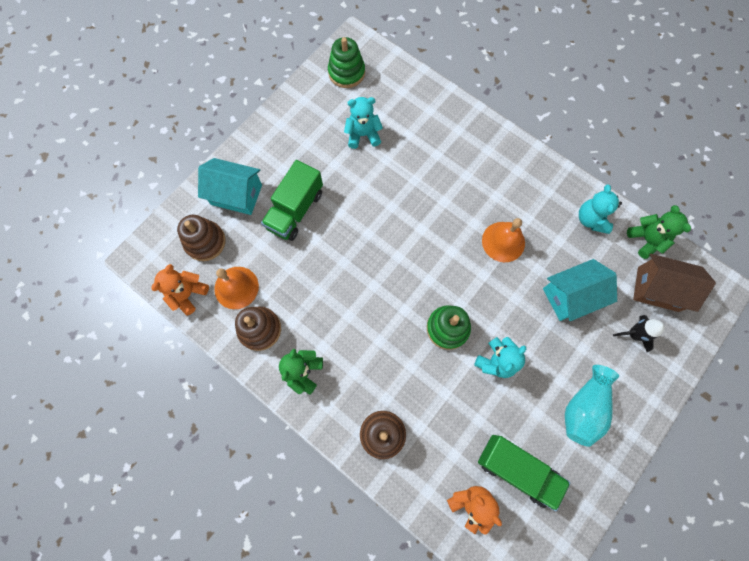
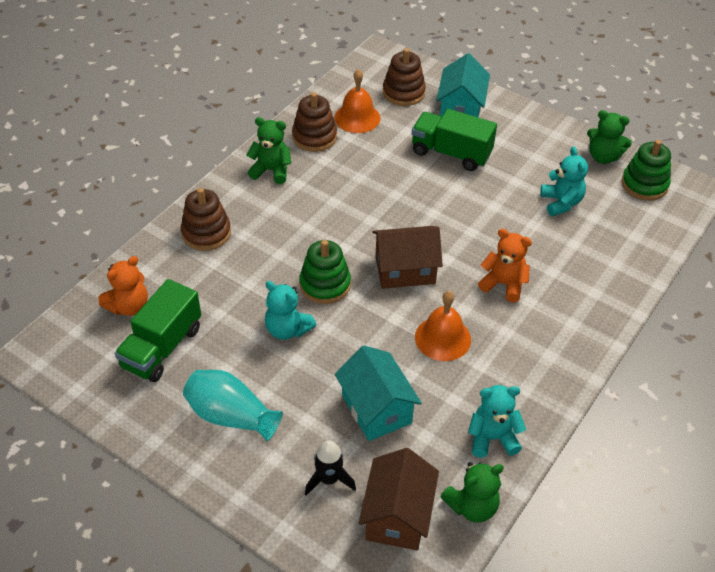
camera: 85 degrees right, 25 degrees down
orange teddy bear [152,264,209,316] -> orange teddy bear moved to [478,229,532,303]
none -> brown house [372,226,443,289]
none -> green teddy bear [587,110,632,164]

